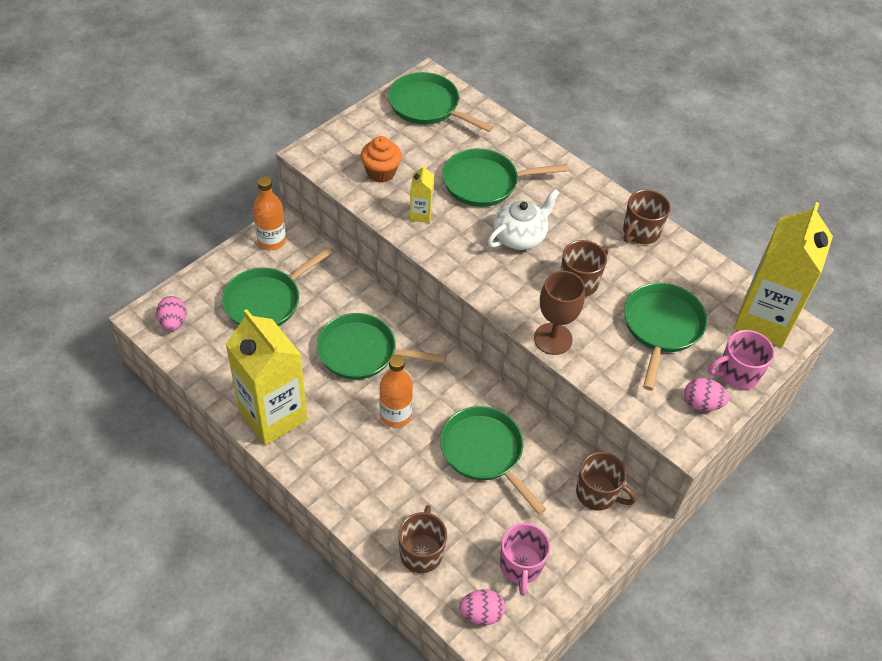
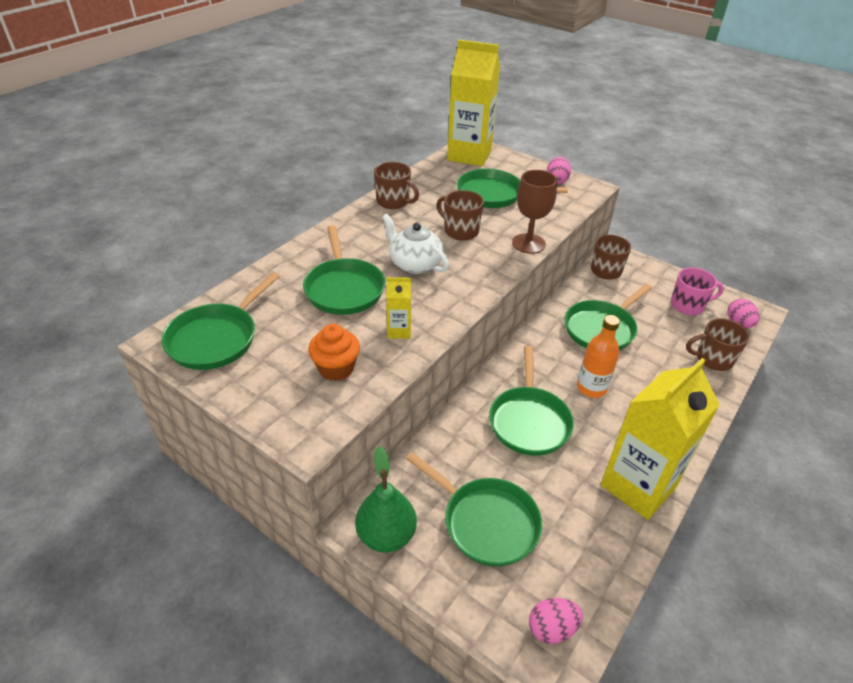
camera: 95 degrees left, 10 degrees down
orange bottle [253,176,286,250] -> green pear [355,446,417,553]
pink mug [708,330,775,390] -> none

